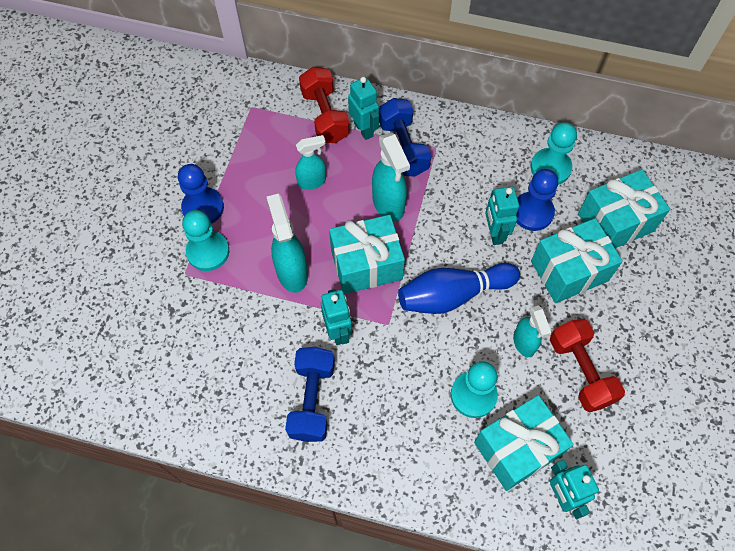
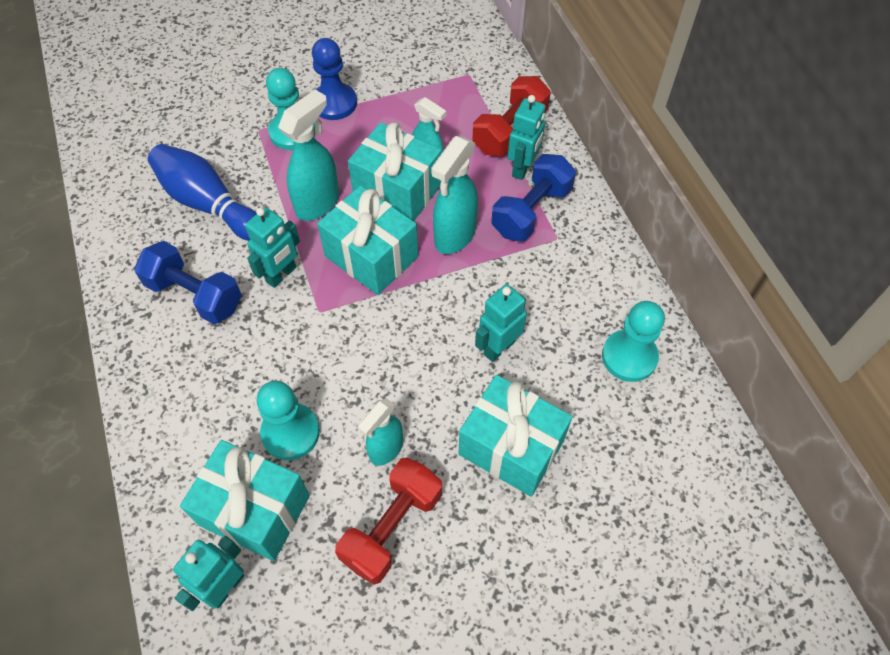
camera: 55 degrees right, 5 degrees down
blue dumbbell [285,347,335,442] -> blue dumbbell turned 60 degrees clockwise [134,241,242,324]
blue bowling pin [398,263,520,314] -> blue bowling pin moved to [148,144,257,241]
blue pawn [516,169,558,231] -> none
turquoise gift [578,169,670,248] -> turquoise gift moved to [348,122,441,221]

